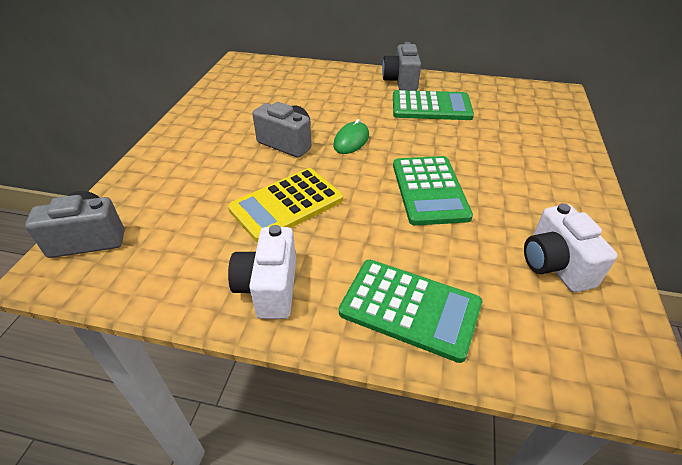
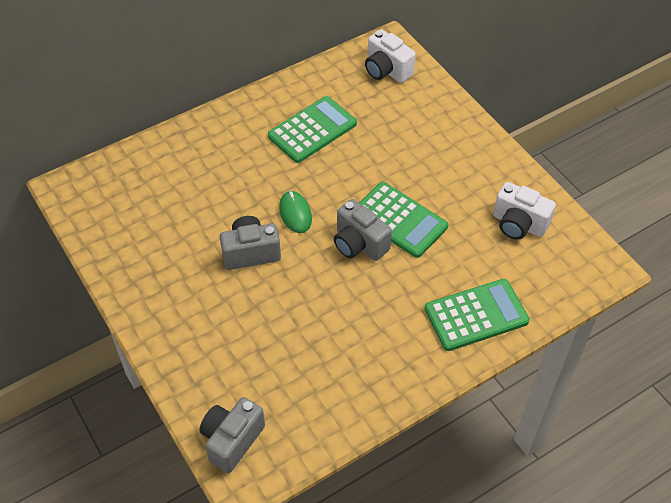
camera: 45 degrees left, 10 degrees up
yellow calculator [228,168,343,242] -> none
white camera [228,225,296,319] -> white camera moved to [365,30,416,83]
grey camera [382,42,421,91] -> grey camera moved to [334,199,392,261]

